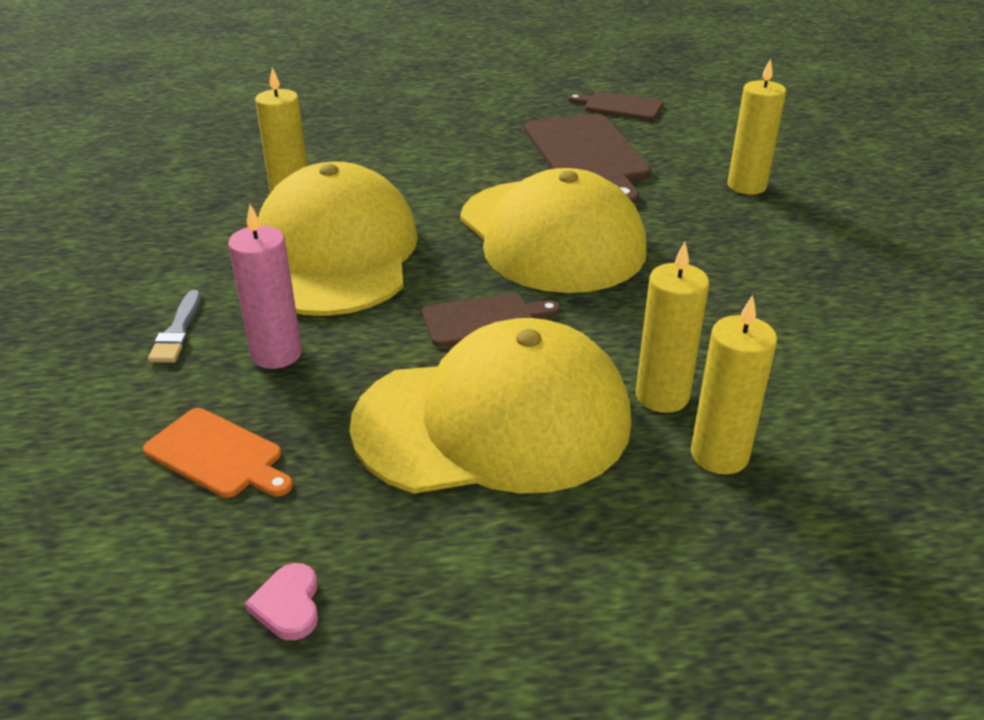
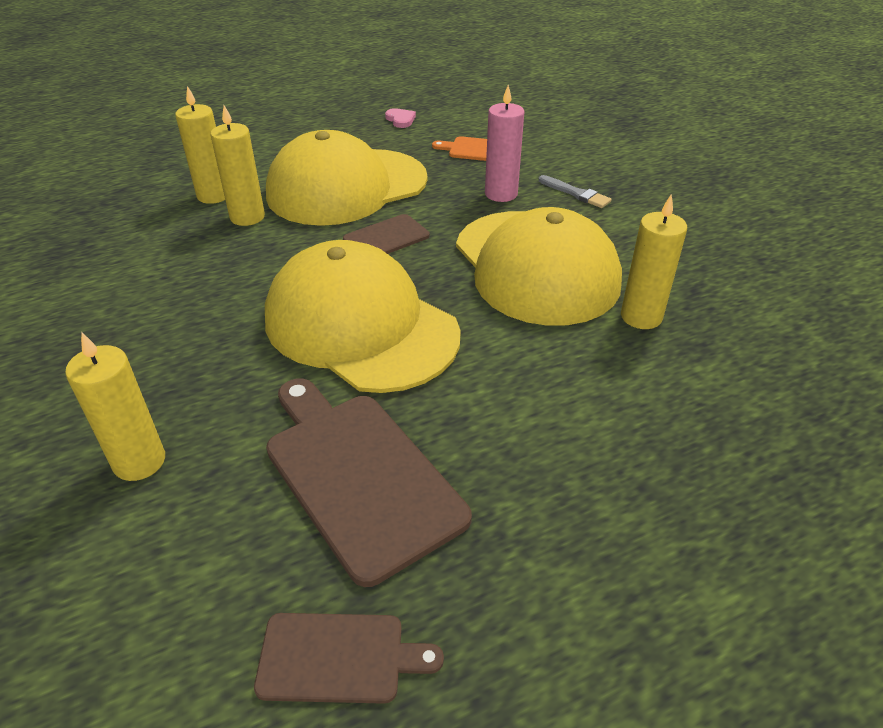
camera: 160 degrees right, 5 degrees up
grey brush [148,290,201,363] -> grey brush turned 150 degrees clockwise [539,175,612,208]

